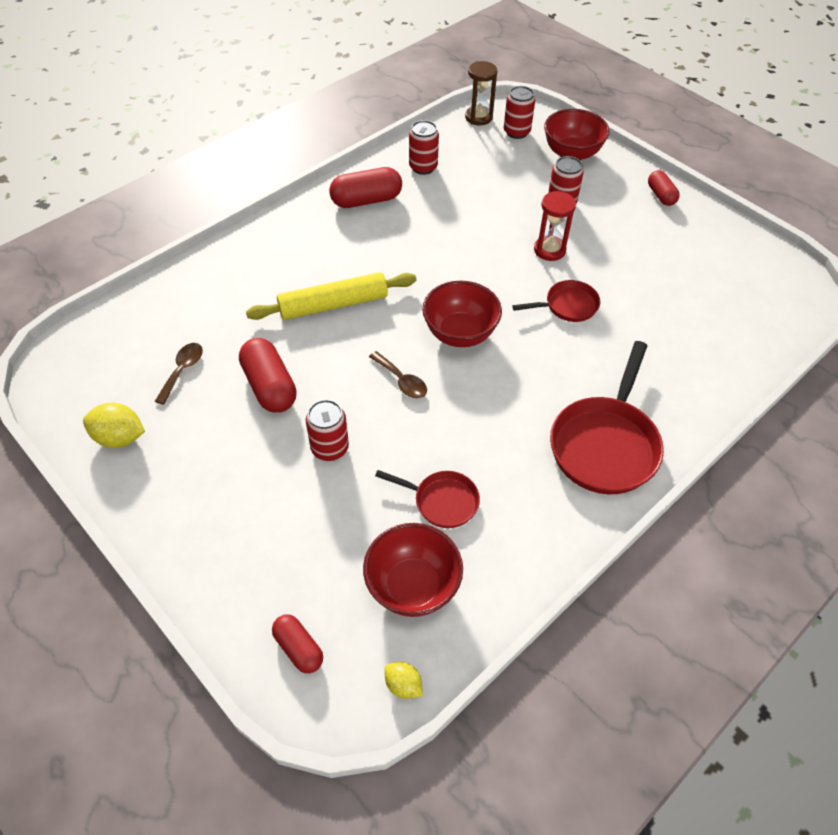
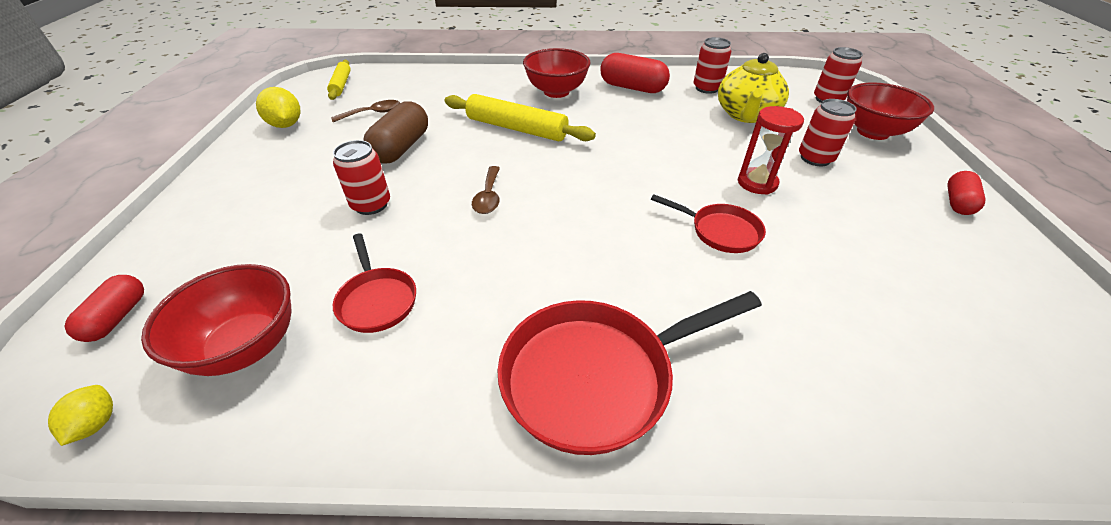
camera: 45 degrees right, 10 degrees down
red capsule [239,338,297,413] -> brown capsule [363,101,428,164]
red bowl [422,281,502,347] -> red bowl moved to [523,48,590,98]
brown hourglass [465,61,497,125] -> none
none -> yellow rolling pin [327,60,351,100]
none -> yellow teapot [718,53,789,123]

